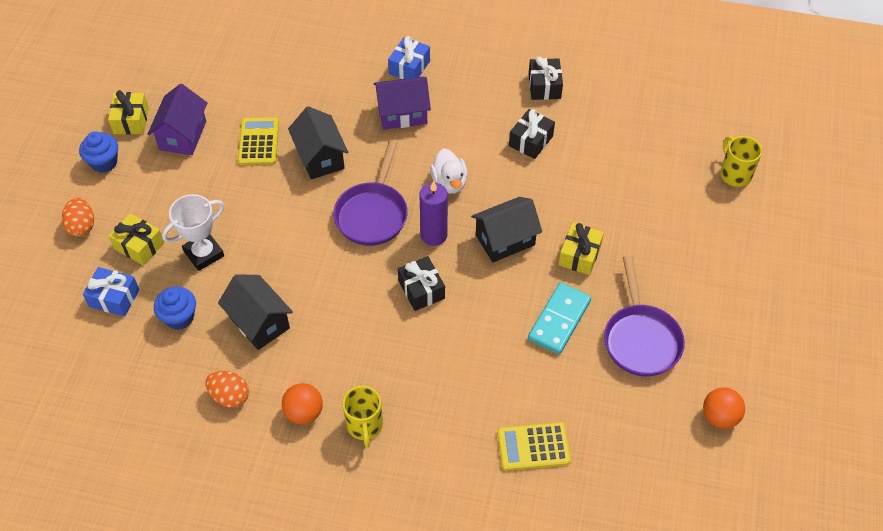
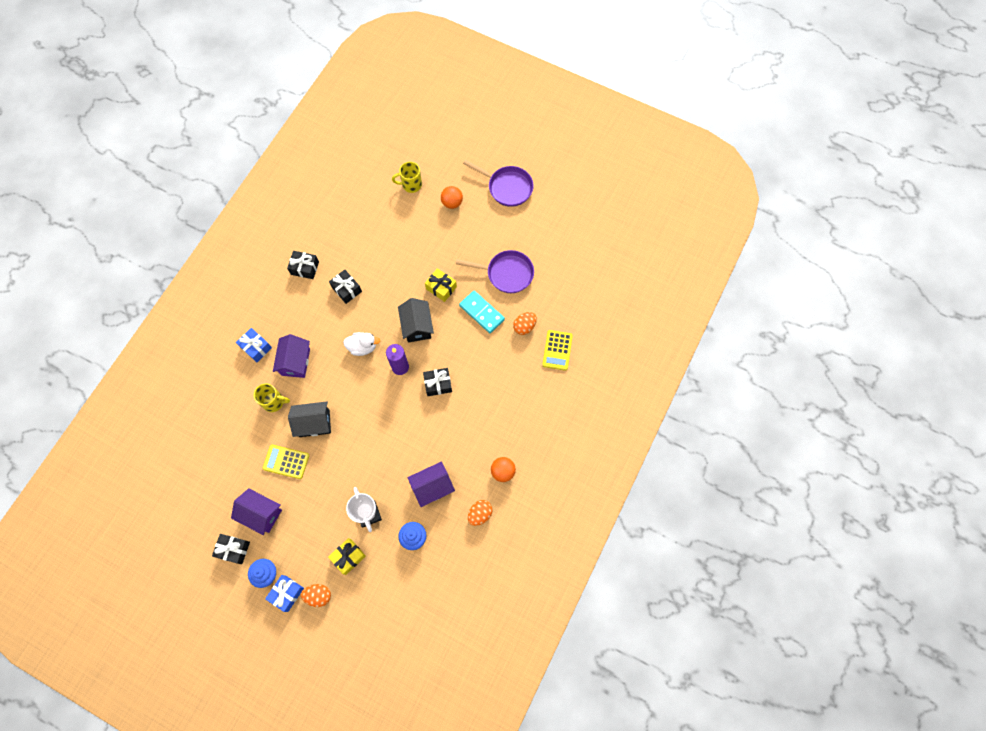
camera: 75 degrees left, 15 degrees up
blue gift [83,267,139,317] -> blue gift moved to [265,575,304,612]
yellow gift [108,90,149,135] -> black gift [212,534,250,564]
black house [218,274,293,350] -> purple house [408,462,455,507]
purple pan [333,141,408,246] -> purple pan moved to [463,160,534,207]
yellow mug [343,386,383,448] -> yellow mug moved to [254,384,290,412]
orange ball [703,387,745,429] -> orange ball moved to [441,186,463,209]
none -> orange egg [513,312,537,335]

